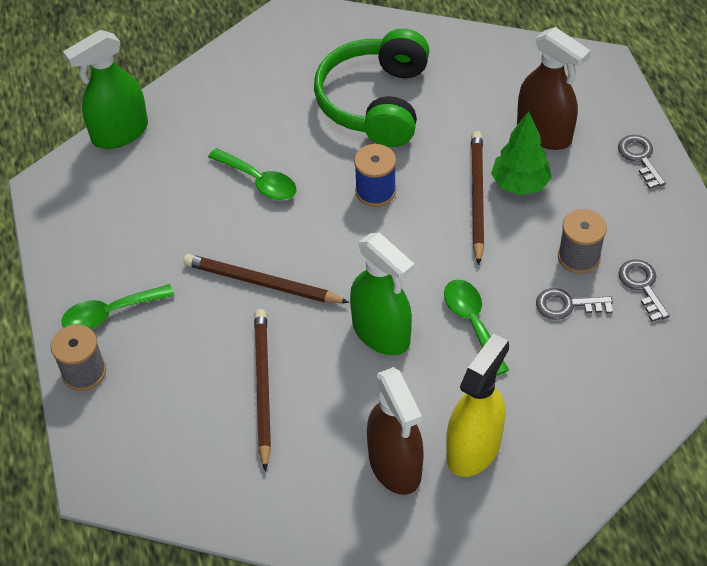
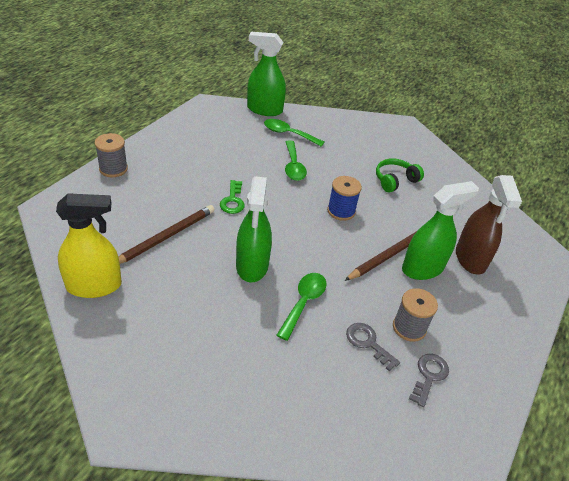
camera: 40 degrees right, 10 degrees down
green spoon [62,284,174,329] -> green spoon moved to [264,119,324,147]
brown pencil [183,254,349,303] -> green key [220,180,245,214]
green headphones [314,29,429,147] -> green headphones [376,158,424,192], size x0.53
brown spray bottle [367,367,424,495] -> none
yellow spray bottle [446,333,509,477] -> yellow spray bottle moved to [56,193,122,298]
green tree [491,111,552,195] -> green spray bottle [402,181,479,280]
grey key [618,135,666,189] -> none

